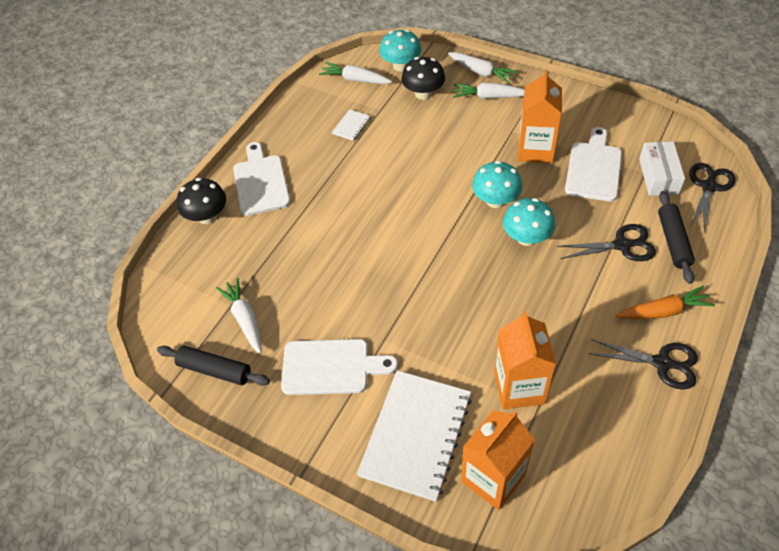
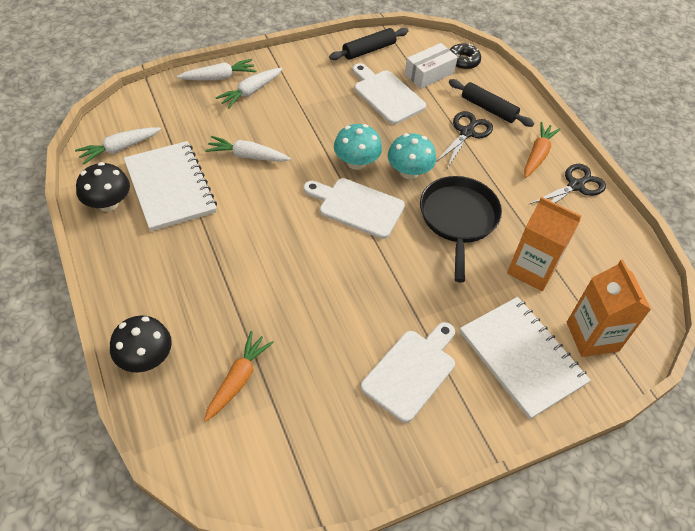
camera: 60 degrees left, 0 degrees up
black rolling pin [157,346,270,386] -> black rolling pin moved to [329,28,408,60]
white carrot [216,278,262,354] -> white carrot moved to [205,136,291,162]
white cutting board [233,142,290,216] -> white cutting board moved to [304,178,405,239]
white notebook [332,109,371,141] -> white notebook [124,141,217,231], size x2.40
turquoise mushroom [380,29,422,71] -> none
black mushroom [401,57,445,100] -> black mushroom moved to [76,162,130,212]
orange carton [518,70,562,163] -> none
white box [639,142,685,196] -> white box turned 75 degrees counterclockwise [405,43,458,89]
black scissors [689,163,735,232] -> black donut [450,43,481,70]
none -> orange carrot [204,331,274,422]
none -> black pan [420,176,502,283]

